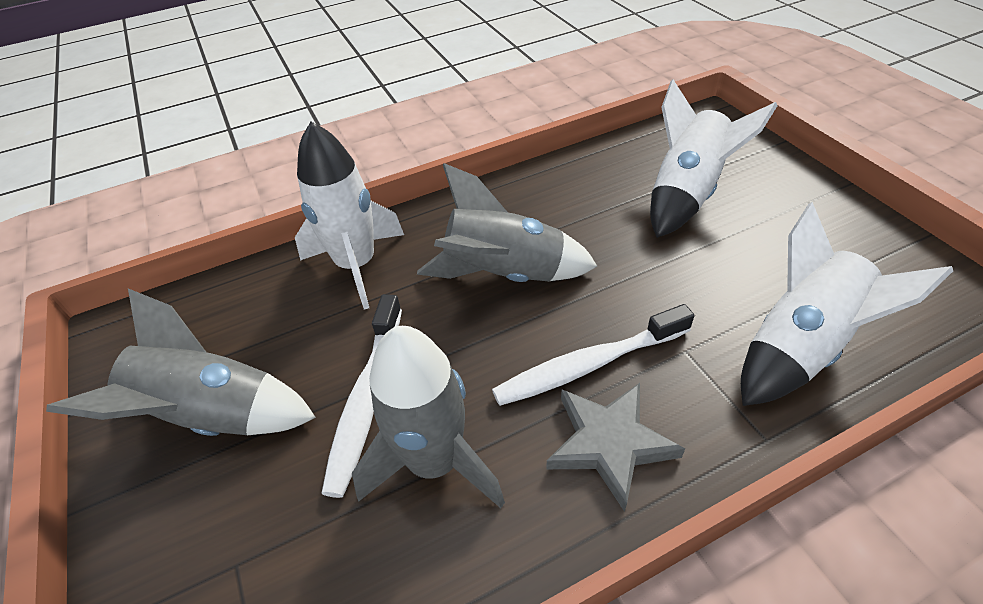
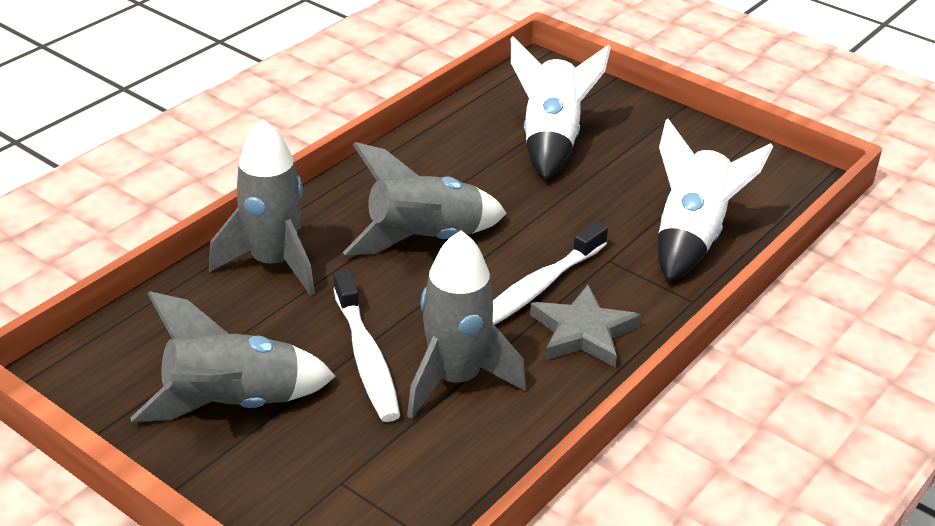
camera: 30 degrees left, 10 degrees down
white rocket [295,122,404,309] -> grey rocket [209,119,315,296]

